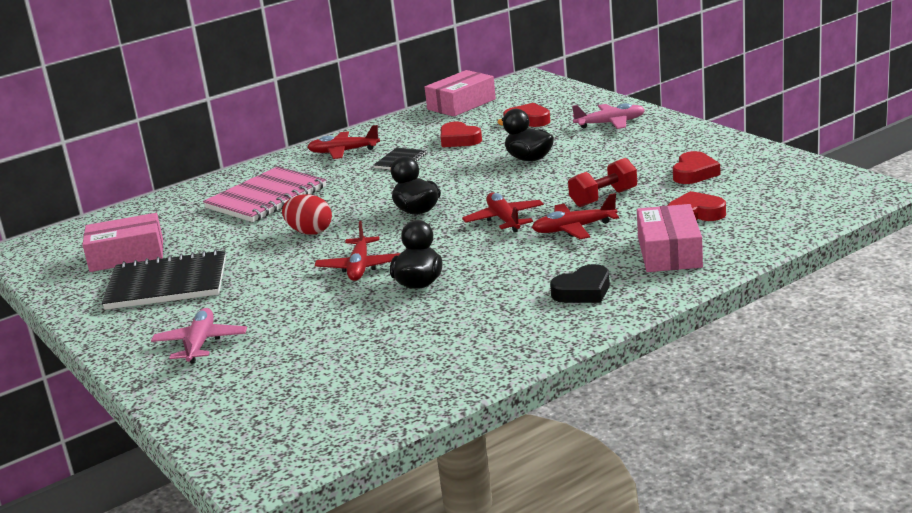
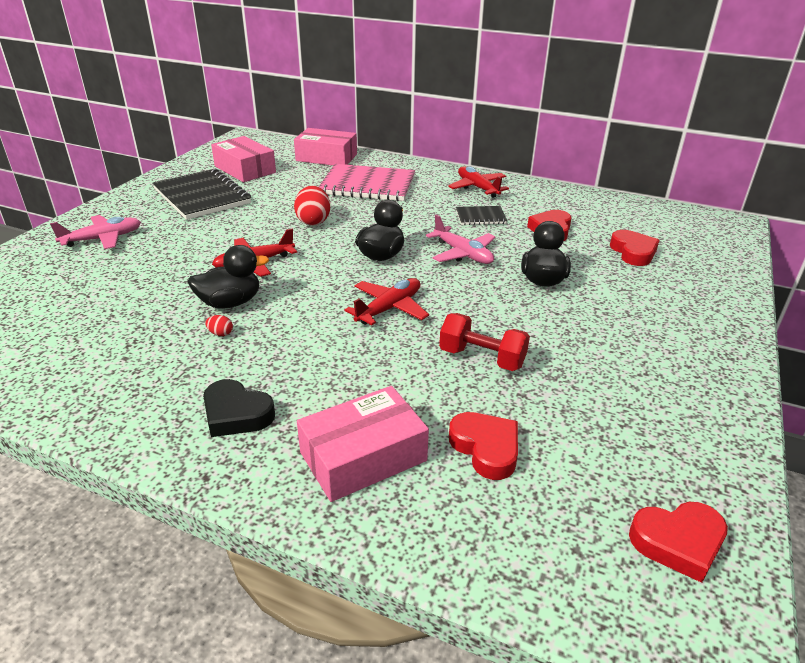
camera: 55 degrees right, 10 degrees up
pink box [425,70,496,117] -> pink box moved to [294,128,357,165]
red plane [532,193,619,239] -> none
pink plane [572,103,645,129] -> pink plane moved to [426,215,495,264]
red heart [673,151,720,184] -> red heart moved to [629,502,728,583]
none -> red egg [205,315,233,336]

